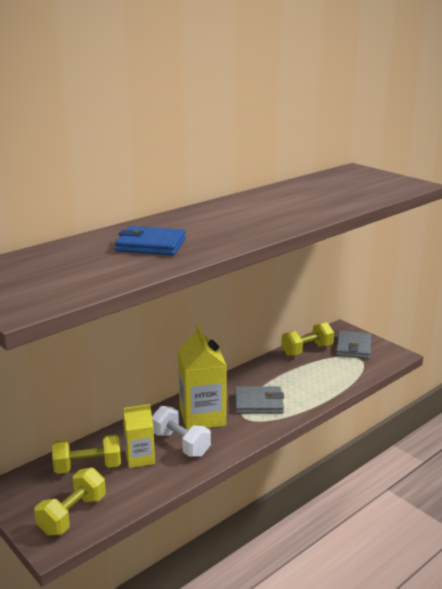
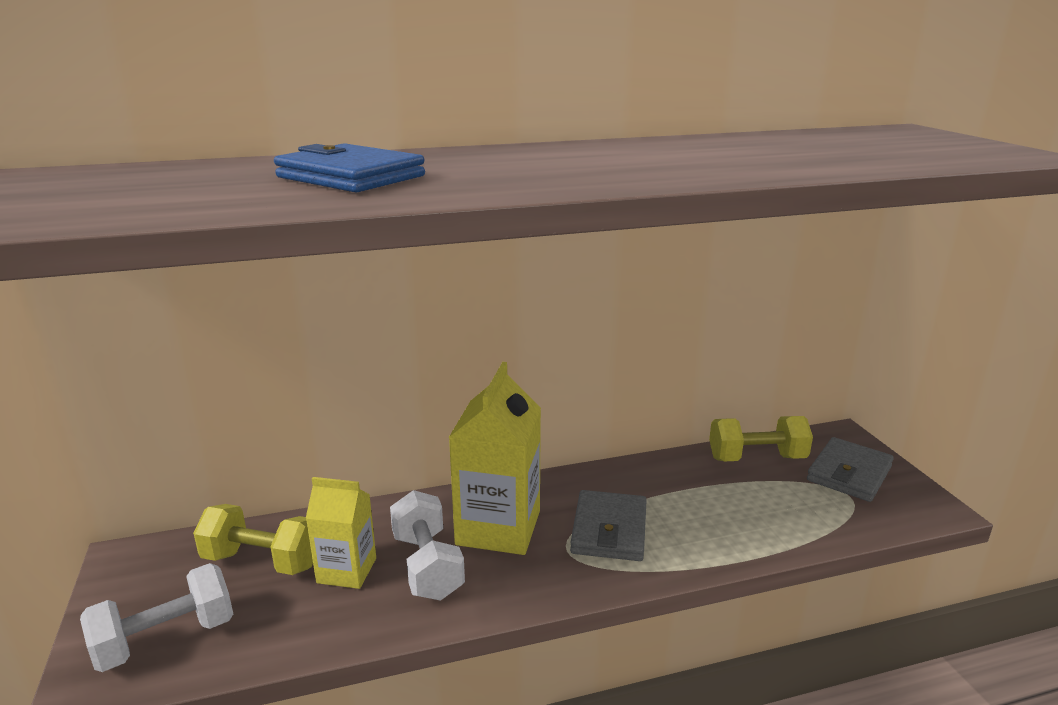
camera: 25 degrees right, 0 degrees up
yellow dumbbell [34,467,106,535] -> white dumbbell [80,563,233,672]
grey wallet [235,386,284,414] -> grey wallet turned 75 degrees clockwise [570,490,647,561]

